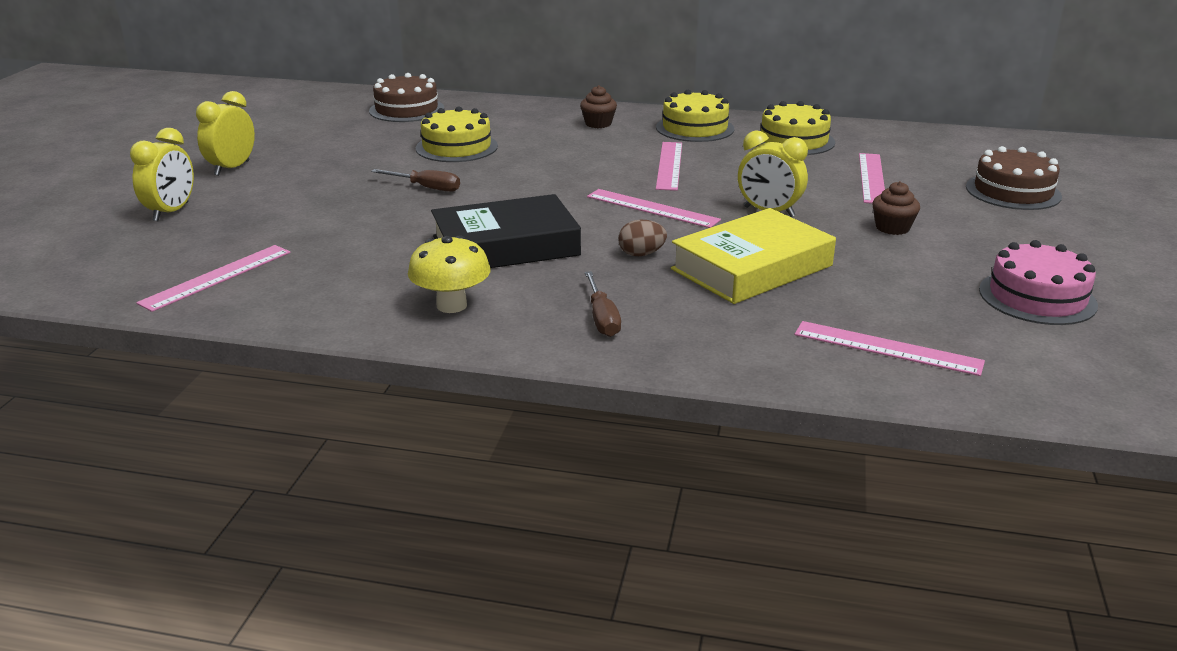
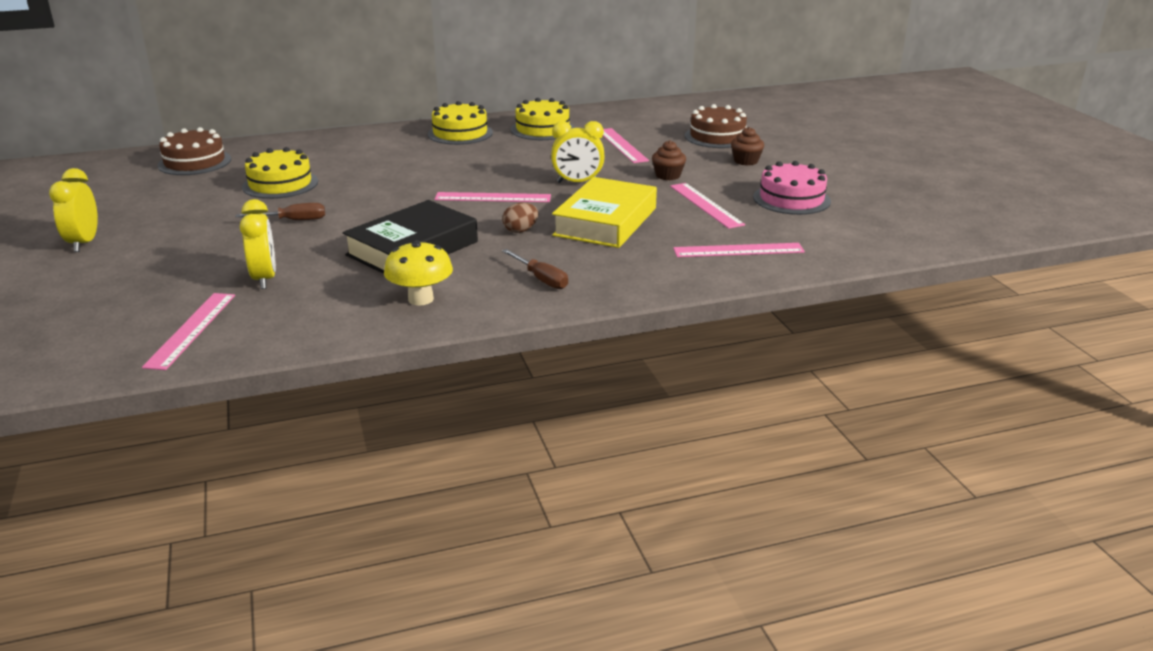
camera: 30 degrees left, 0 degrees up
yellow clock [130,128,194,221] -> yellow clock moved to [240,199,276,289]
brown cupcake [580,85,617,128] -> brown cupcake moved to [731,127,764,166]
pink ruler [656,142,682,191] -> pink ruler moved to [670,183,745,229]

